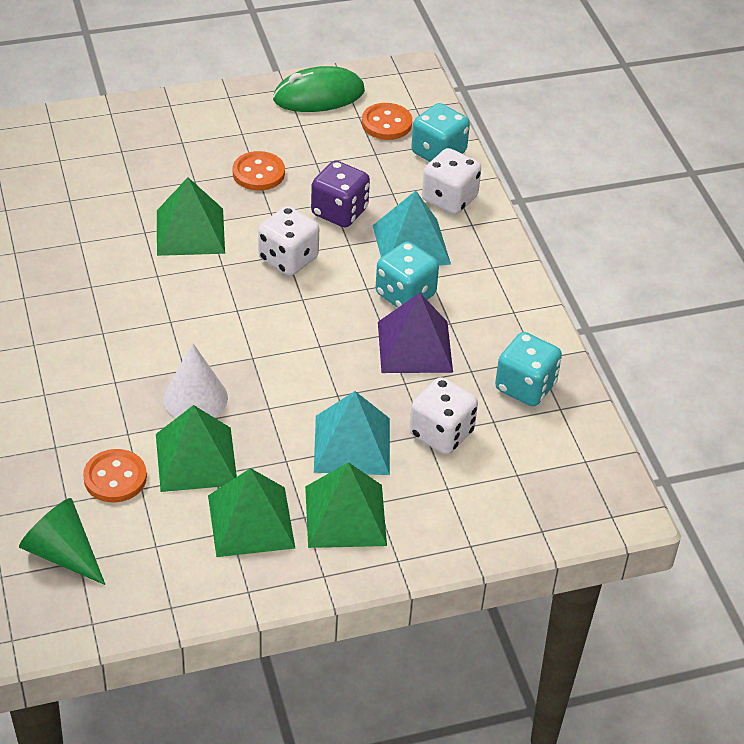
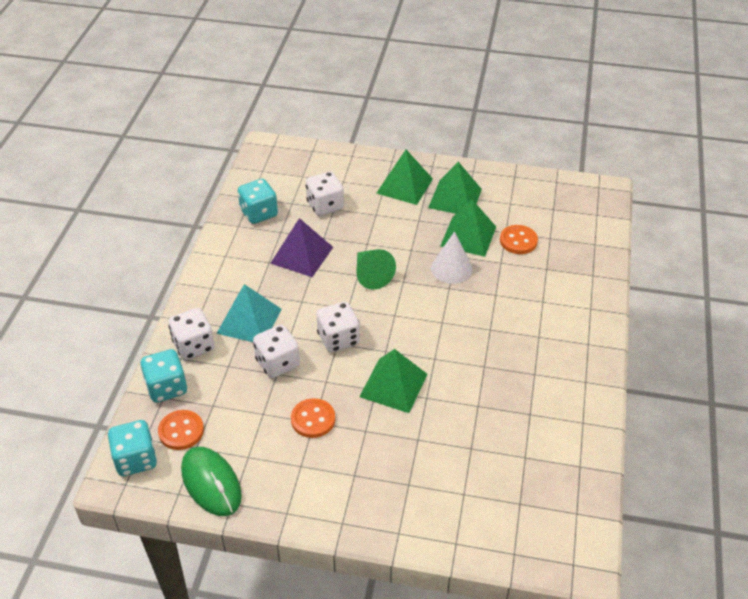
camera: 150 degrees left, 0 degrees up
green cone [19,498,106,585] -> green cone moved to [356,249,396,290]
green mouse [273,66,365,112] -> green mouse turned 45 degrees clockwise [181,447,242,516]
purple dice [311,161,370,227] -> white dice [253,325,300,378]
turquoise pyramid [314,391,390,475] -> none
turquoise dice [375,241,439,308] -> turquoise dice moved to [108,420,157,476]

